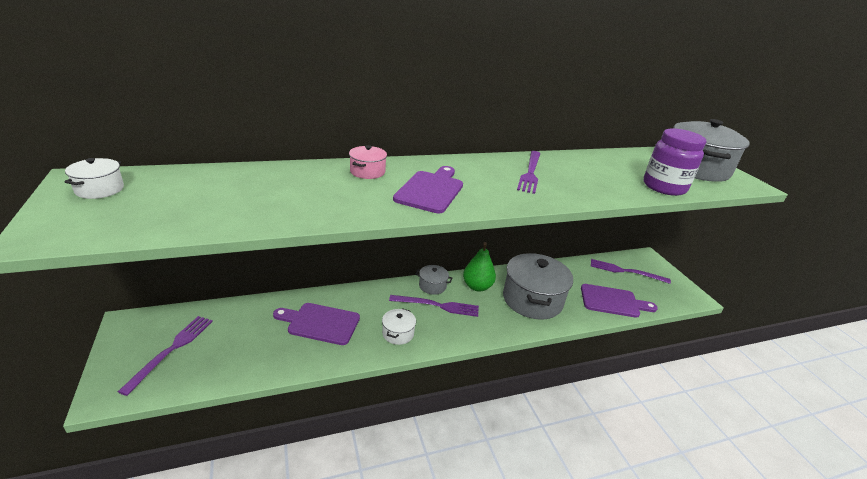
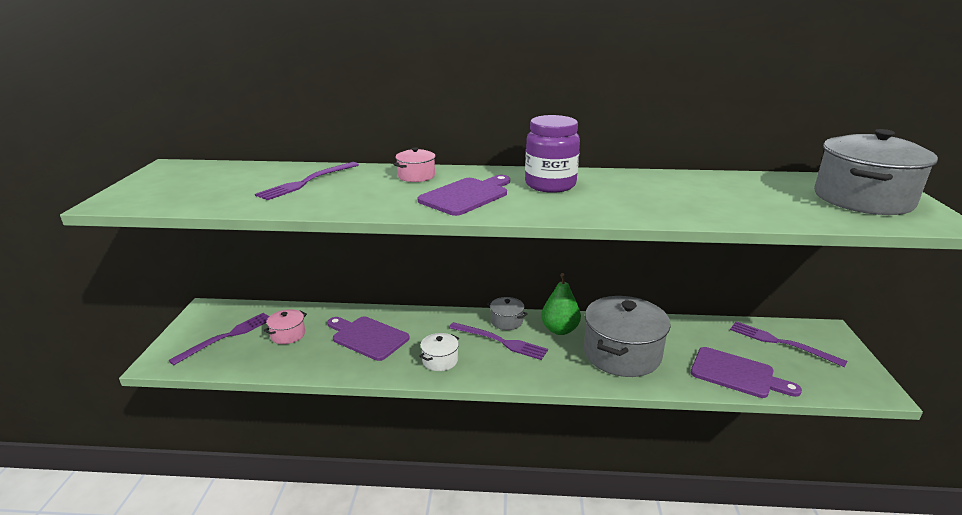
camera: 25 degrees right, 5 degrees down
white pot [64,158,124,199] -> none
purple fork [517,151,541,194] -> purple fork moved to [255,162,359,200]
purple jar [644,128,706,196] -> purple jar moved to [525,115,580,193]
none -> pink pot [264,309,307,344]

